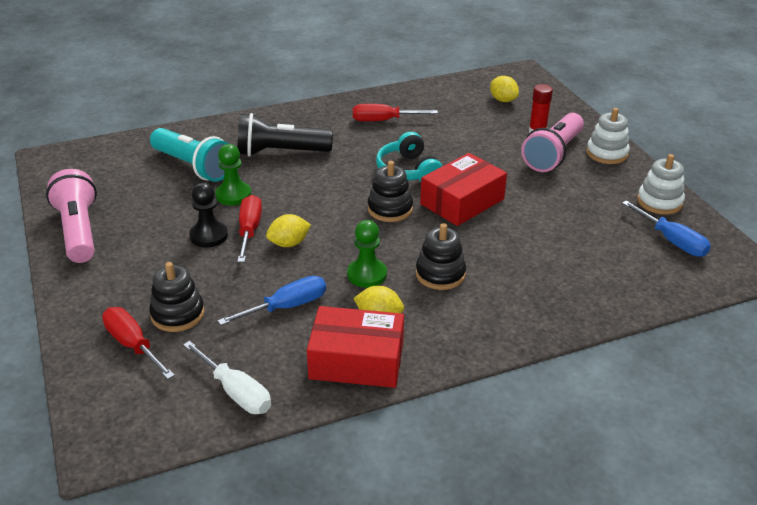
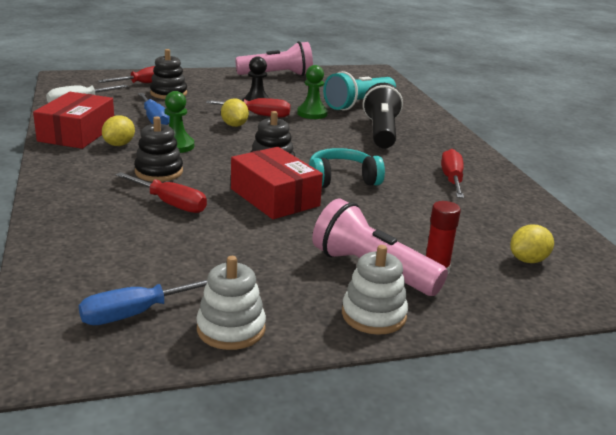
camera: 95 degrees right, 10 degrees down
none -> red screwdriver [116,172,207,213]

